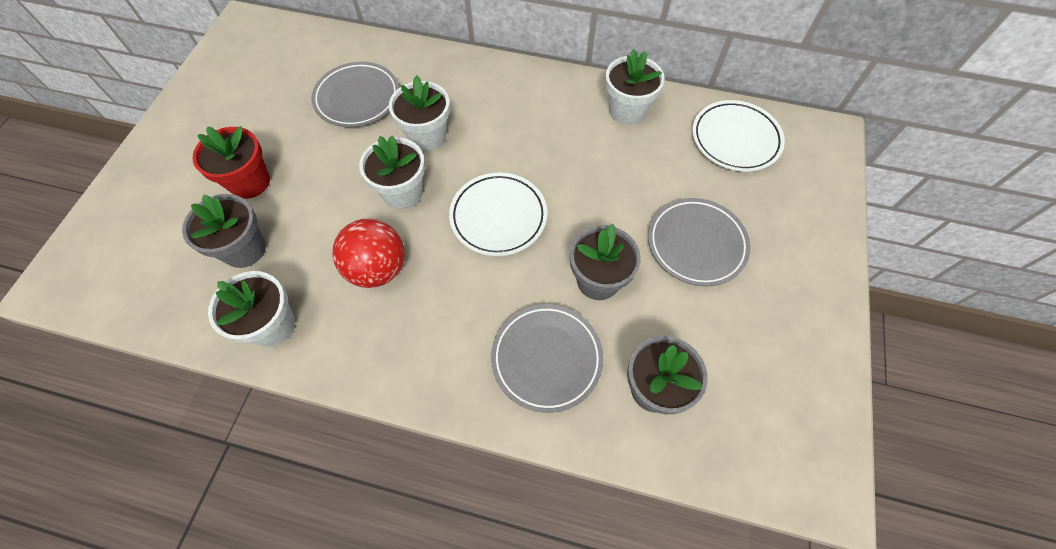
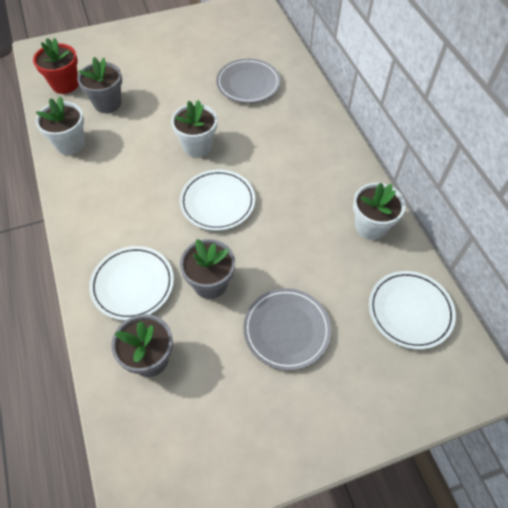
camera: 55 degrees right, 5 degrees down
red flower pot [192,126,270,199] -> red flower pot moved to [33,38,79,94]
red ball [333,218,405,288] -> none
white flower pot [389,75,450,151] -> none
grey plate [491,304,603,413] -> white plate [89,246,174,320]

